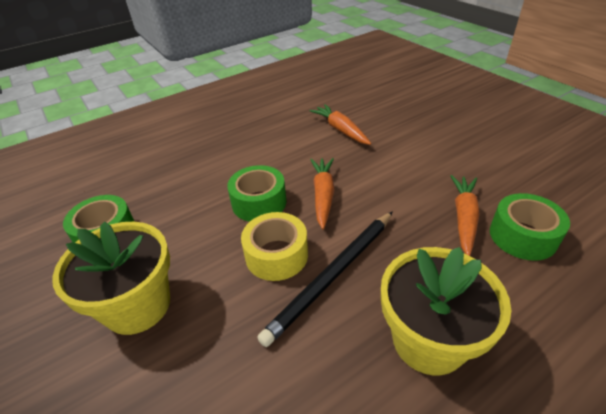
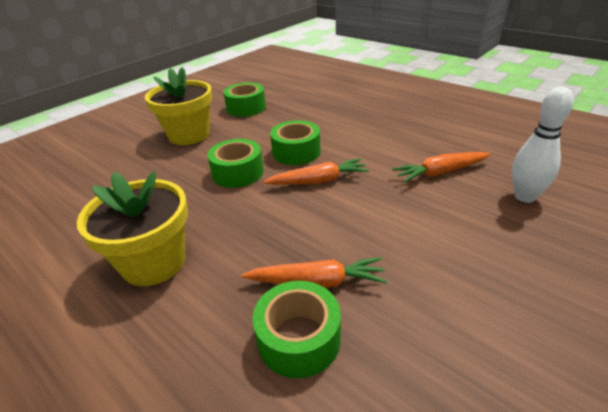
camera: 75 degrees right, 5 degrees down
yellow tape [241,212,308,281] -> green tape [207,139,264,188]
black pencil [257,211,393,347] -> none
orange carrot [310,104,371,145] -> orange carrot turned 150 degrees counterclockwise [392,152,490,183]
none -> white bowling pin [512,87,574,203]

